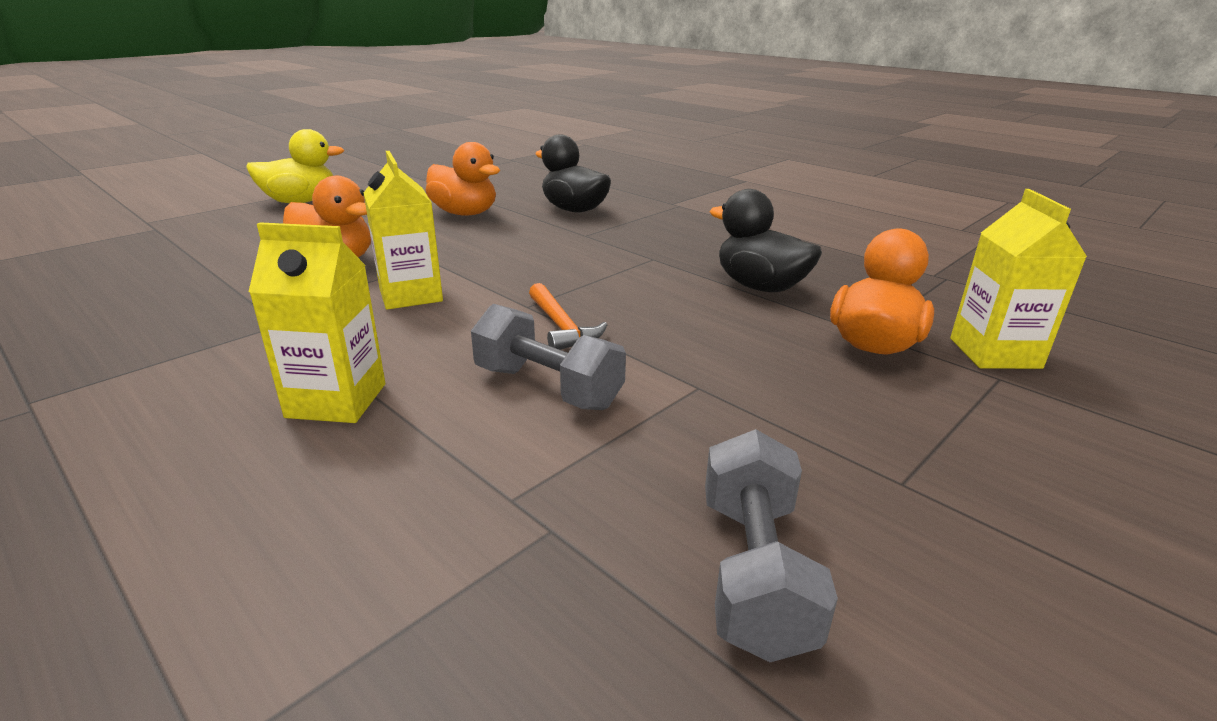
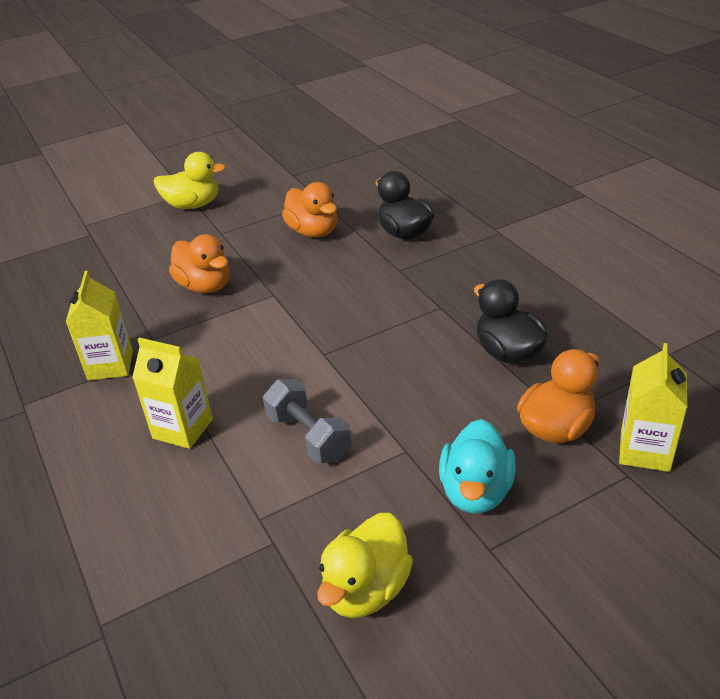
camera: 20 degrees right, 10 degrees up
yellow carton [364,151,443,310] -> yellow carton moved to [66,271,133,381]
orange hammer [529,283,607,350] -> none
grey dumbbell [705,429,838,662] -> yellow duck [317,513,413,618]
none -> turquoise duck [439,419,516,513]

